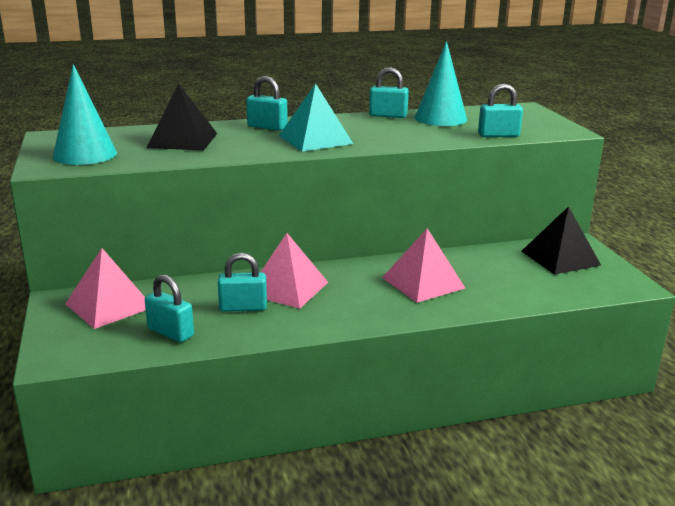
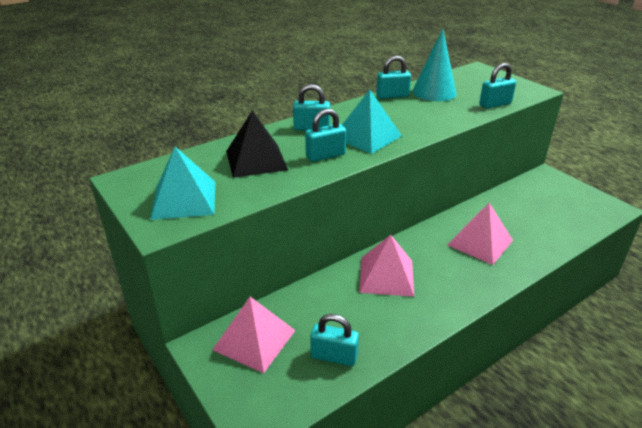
camera: 20 degrees left, 10 degrees up
turquoise cone [53,64,117,165] -> turquoise pyramid [150,147,216,220]
turquoise padlock [218,253,267,312] -> turquoise padlock moved to [305,109,346,162]
black pyramid [522,206,601,275] -> none

